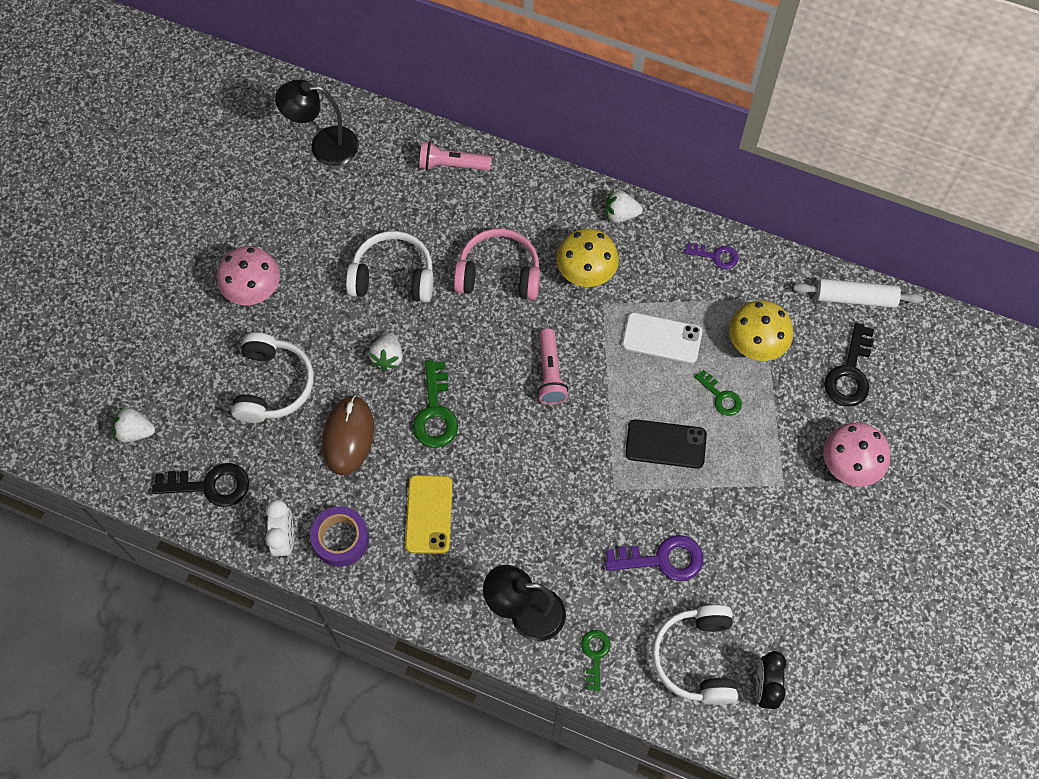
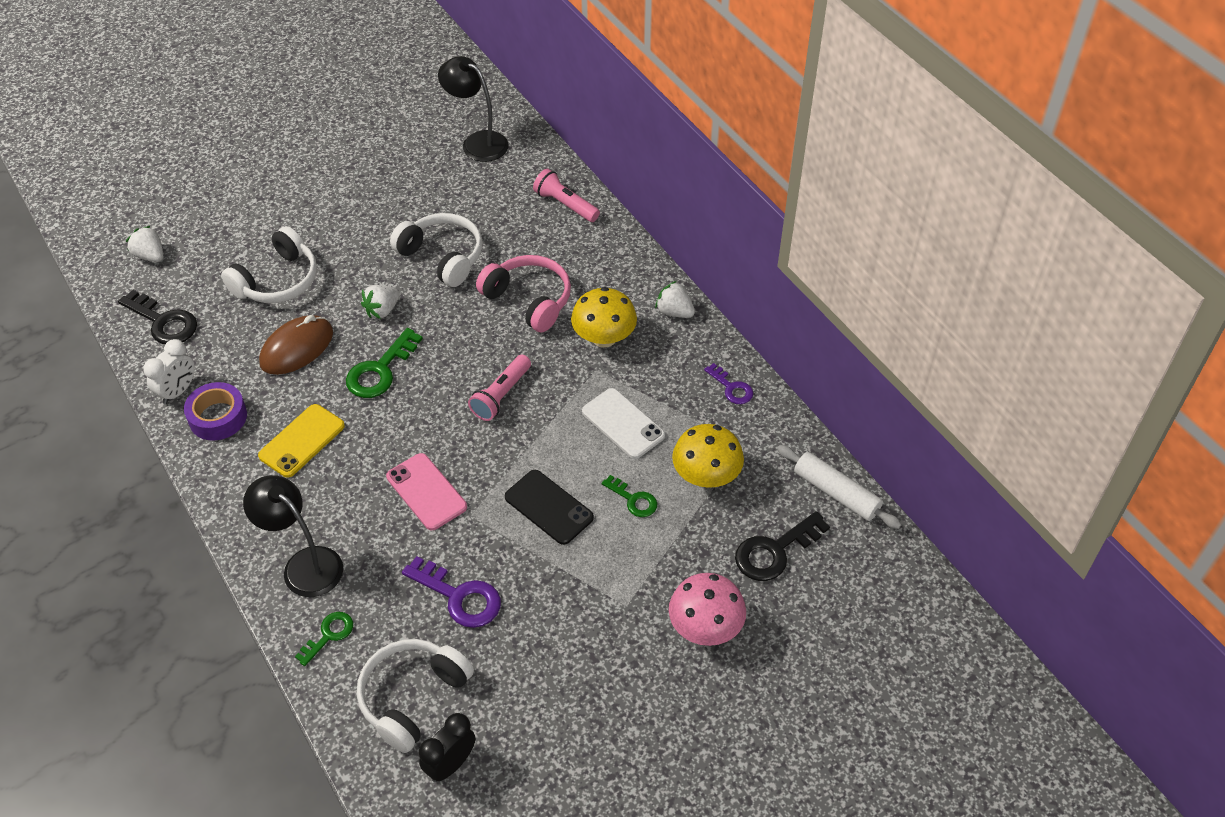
camera: 35 degrees right, 15 degrees down
pink mushroom [217,246,280,305] -> none
green key [695,370,742,416] -> green key turned 45 degrees counterclockwise [602,475,657,517]
none -> pink phone [386,453,467,530]

